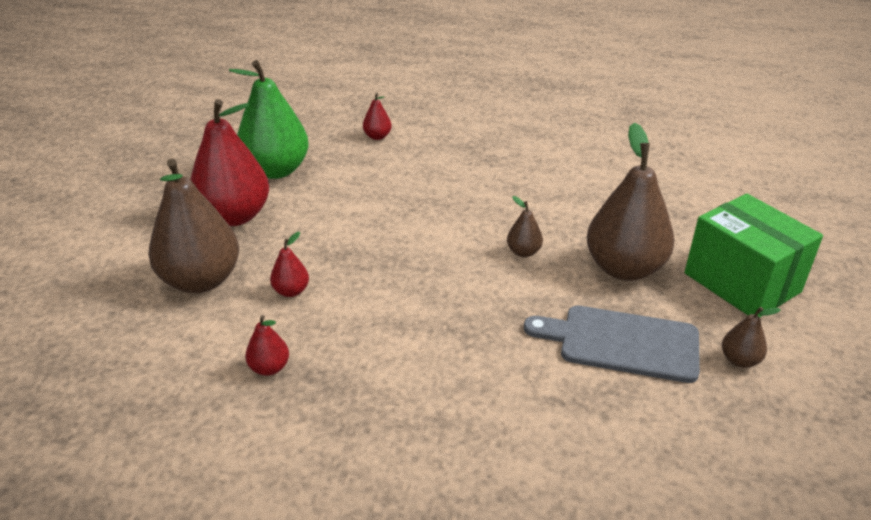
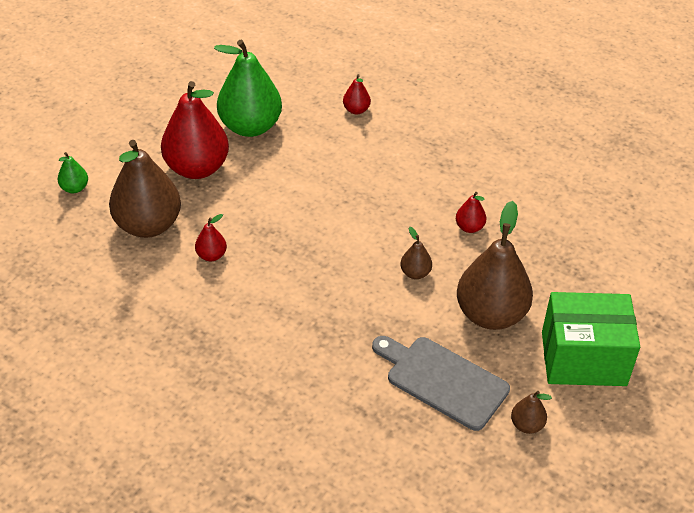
camera: 20 degrees right, 10 degrees up
red pear [245,315,289,376] -> red pear moved to [456,192,486,233]
green box [685,194,823,318] -> green box turned 75 degrees counterclockwise [542,292,640,386]
none -> green pear [58,152,88,193]

